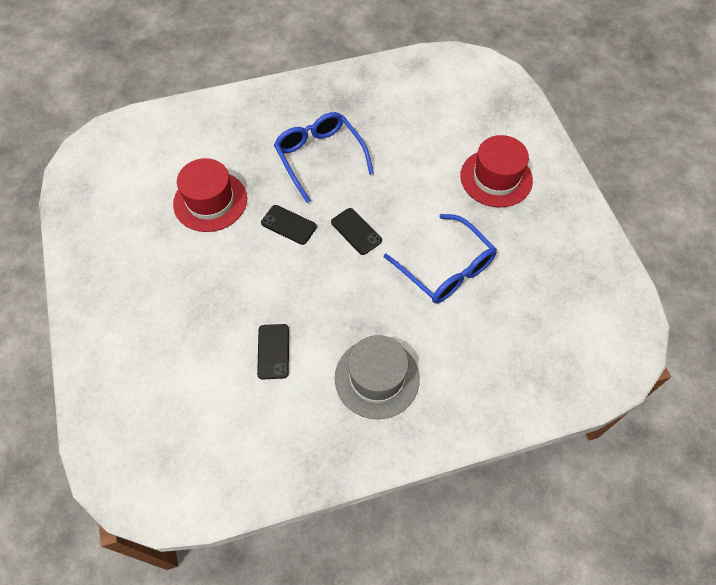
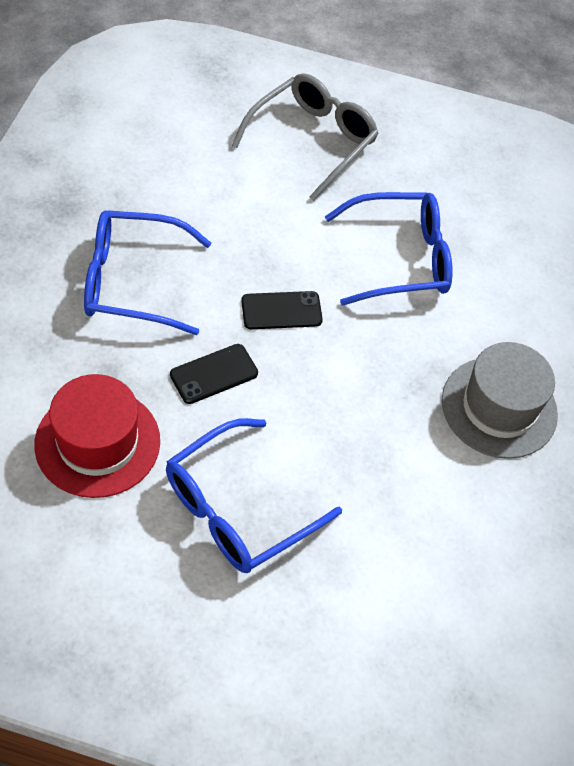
camera: 65 degrees left, 5 degrees down
black phone [257,324,289,379] -> none
red hat [460,135,533,208] -> grey glasses [232,73,379,201]
none -> blue glasses [166,418,342,573]

